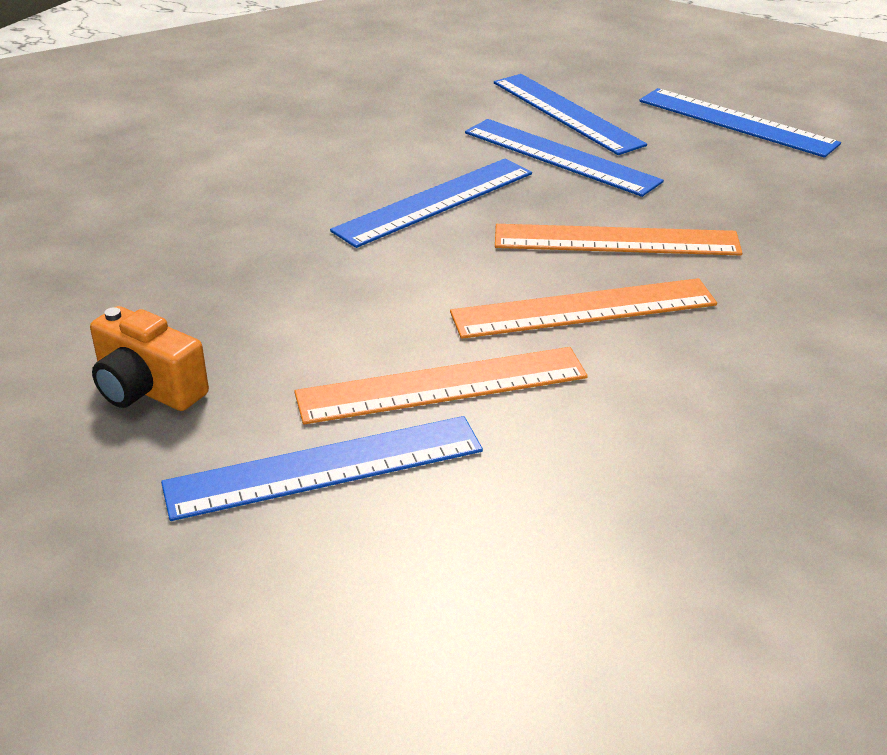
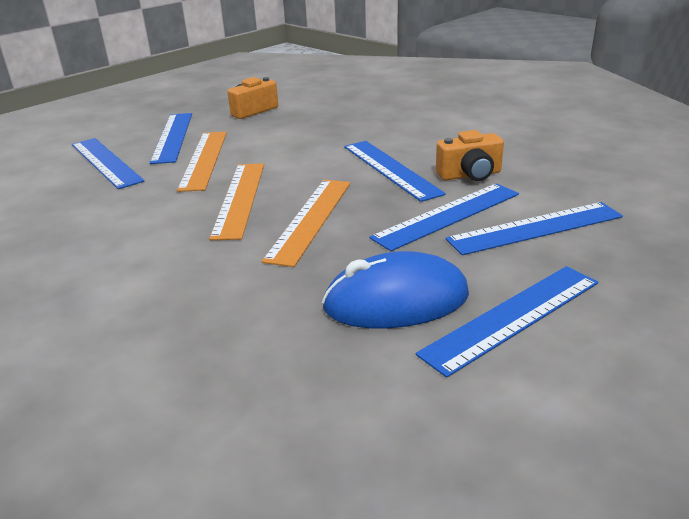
camera: 105 degrees right, 5 degrees down
none -> blue ruler [72,138,144,189]
none -> blue mouse [322,251,469,328]
none -> orange camera [436,130,504,181]

